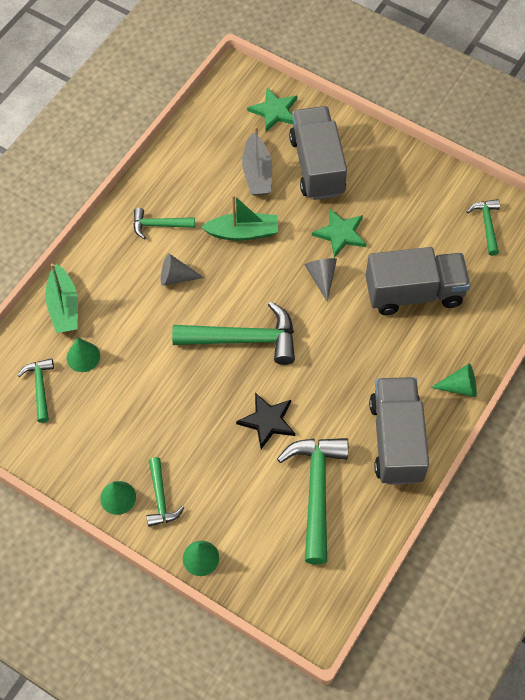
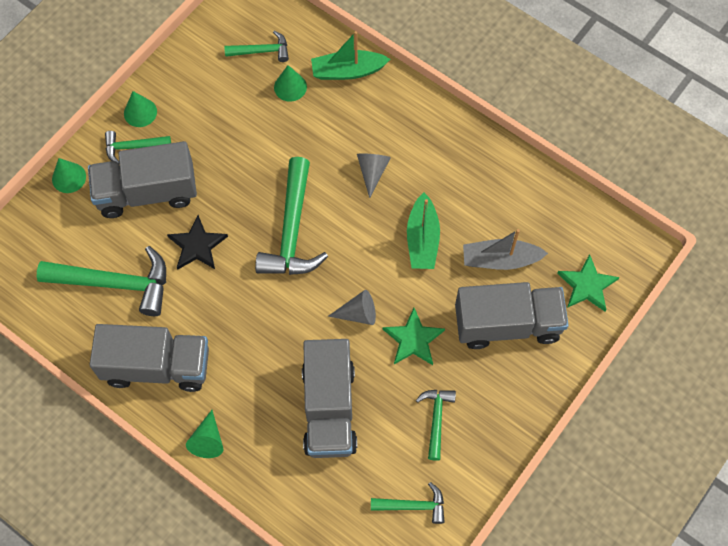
camera: 95 degrees right, 5 degrees up
green hammer [133,208,195,239] -> green hammer moved to [416,390,456,461]
none -> grey truck [88,141,197,218]

